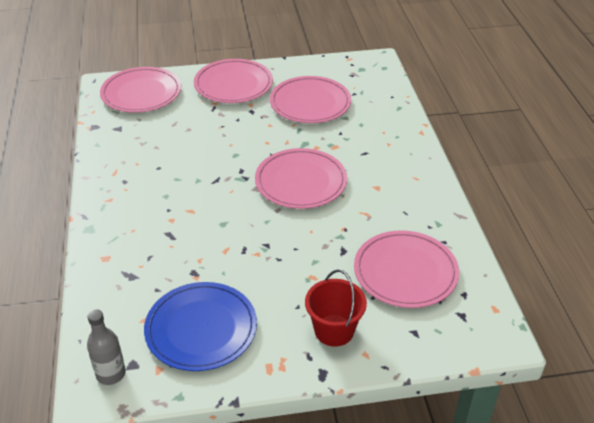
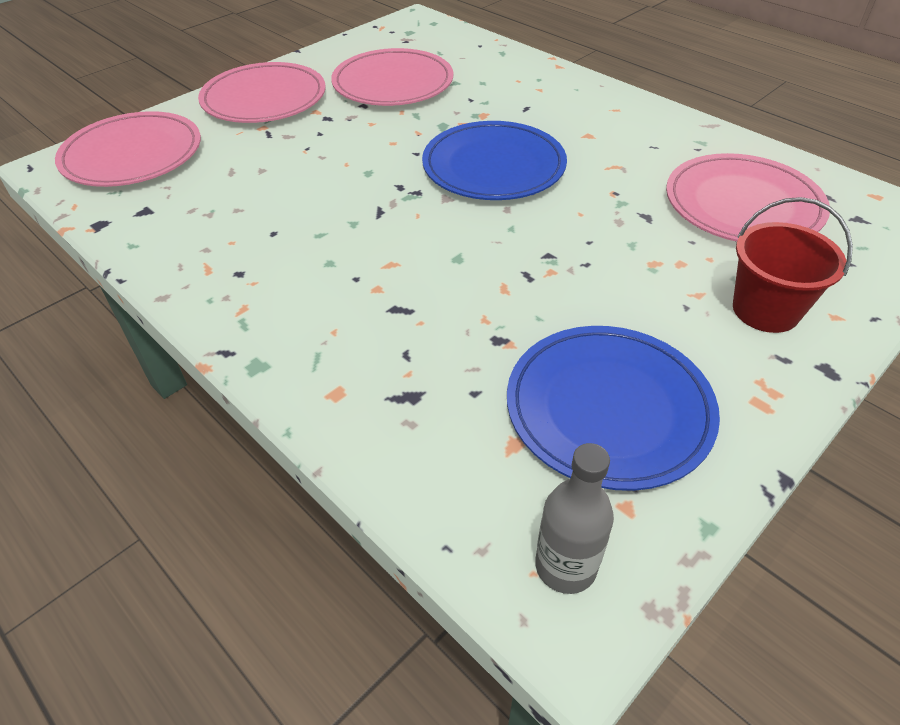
camera: 35 degrees left, 5 degrees up
pink plate [255,148,347,209] -> blue plate [422,121,567,200]

